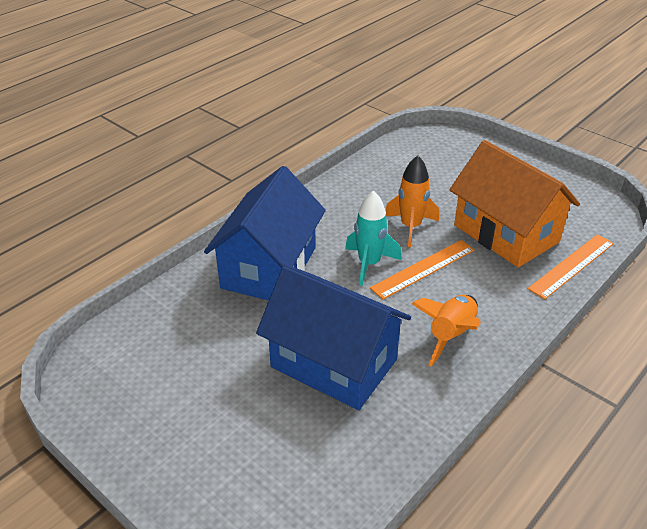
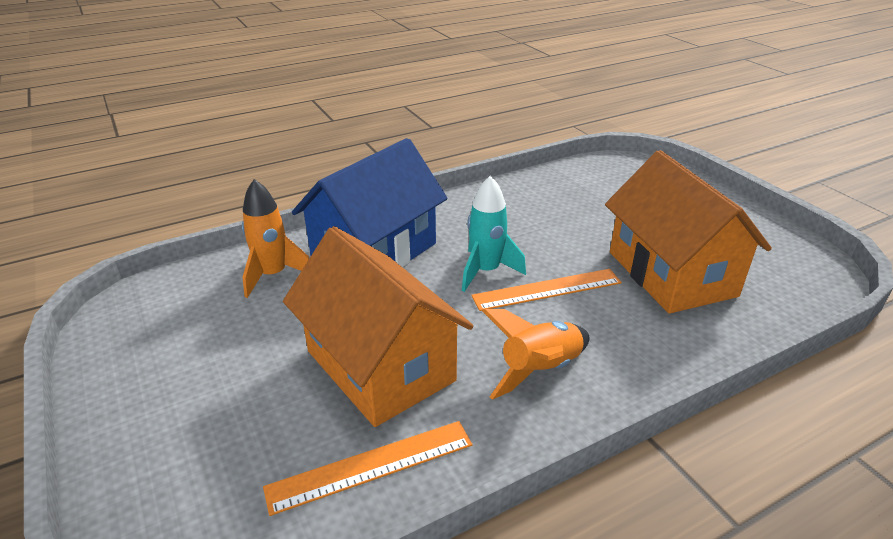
camera: 20 degrees right, 5 degrees down
blue house [256,264,411,410] -> orange house [283,226,473,427]
orange rocket [385,155,439,247] -> orange rocket moved to [242,179,309,298]
orange ruler [528,234,614,299] -> orange ruler moved to [263,421,472,516]

